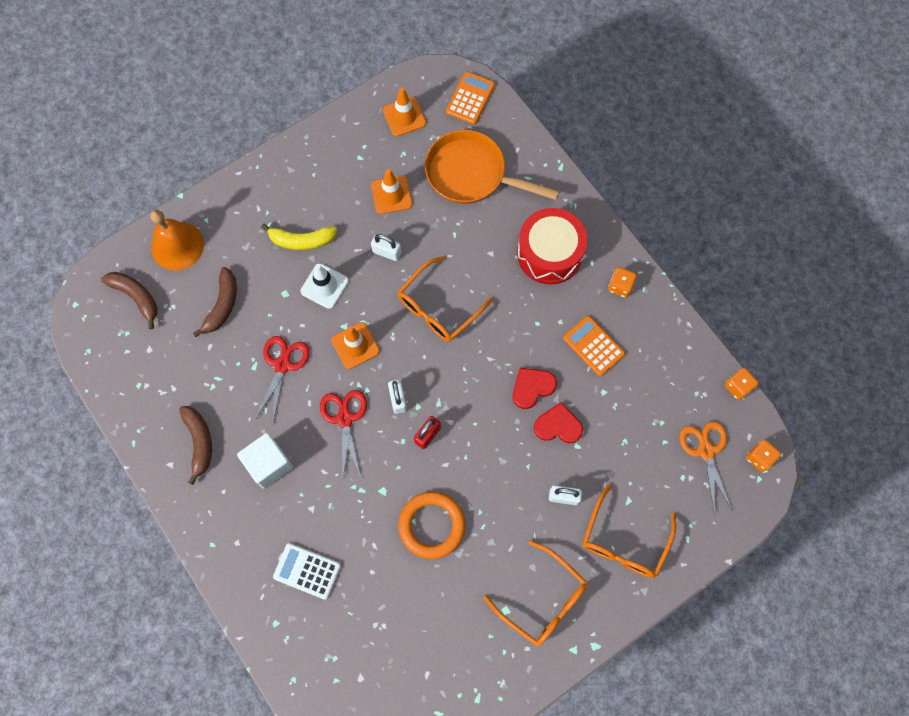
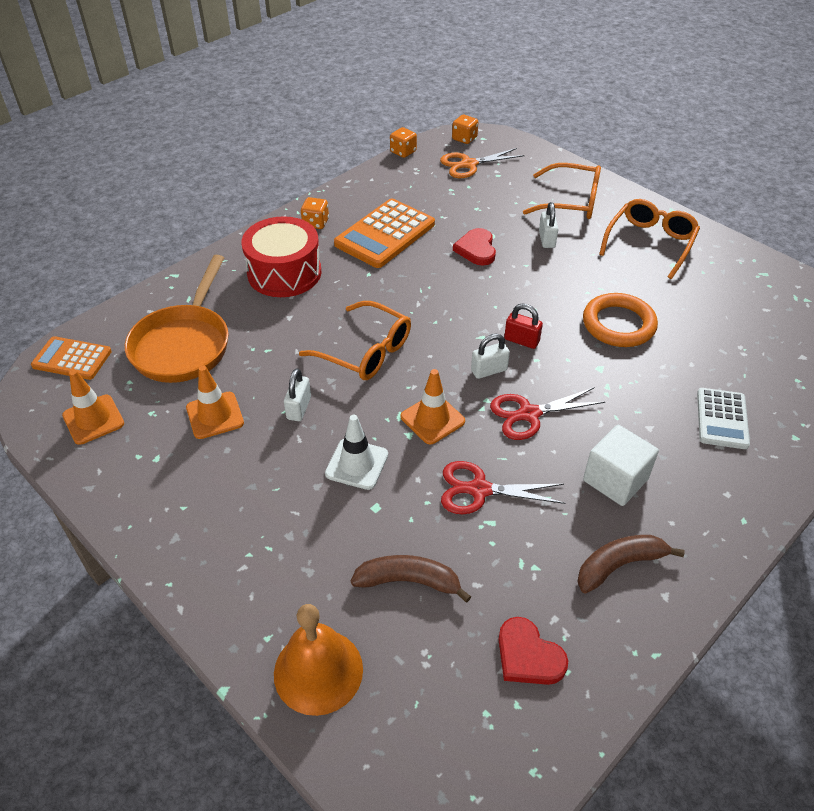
camera: 100 degrees left, 25 degrees down
brown banana [101,272,157,329] -> none
yellow banana [261,224,337,250] -> none
red heart [513,368,557,409] -> red heart moved to [499,617,568,685]
orange calculator [563,316,625,376] -> orange calculator [334,198,435,268], size x1.61

